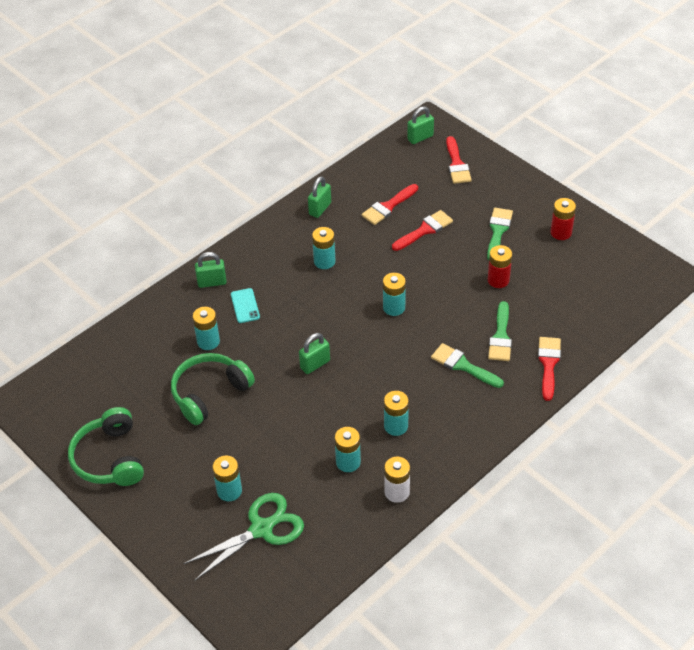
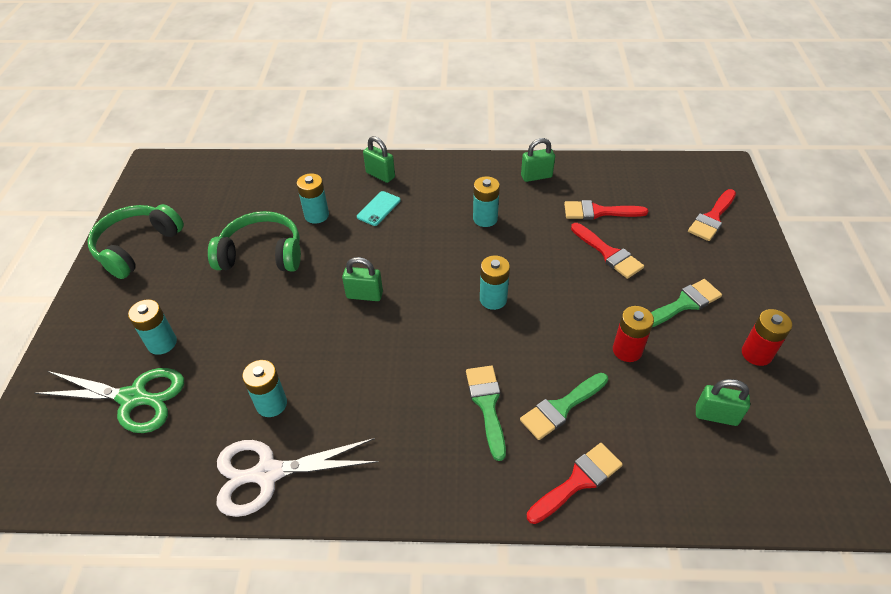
camera: 45 degrees right, 0 degrees up
turquoise battery [384,391,409,436] -> none
white battery [384,457,410,503] -> white scissors [217,438,379,517]
red brush [392,210,453,251] -> red brush turned 45 degrees clockwise [571,223,644,279]
green padlock [407,106,434,144] -> green padlock moved to [696,379,750,426]

